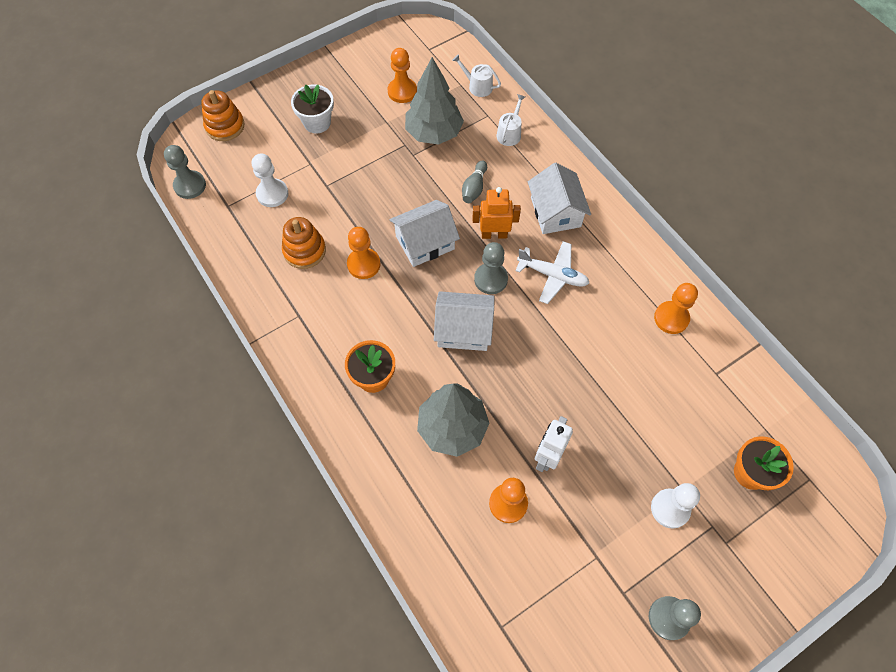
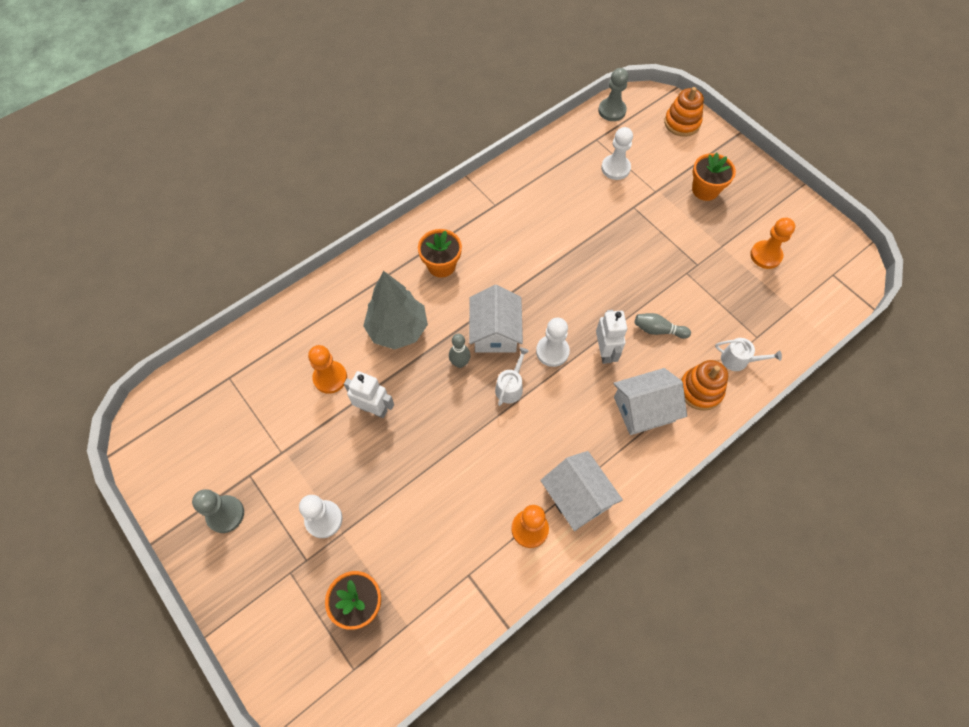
camera: 85 degrees right, 0 degrees up
orange stacking toy [282,217,326,269] -> orange stacking toy moved to [681,360,728,411]
white flower pot [291,84,334,133] -> orange flower pot [692,153,736,201]
orange pawn [347,227,381,279] -> none
white house [389,200,460,267] -> white house moved to [540,451,623,531]
grey tree [405,57,464,145] -> none
white watering can [452,54,501,97] -> white watering can moved to [495,347,529,406]
orange robot [472,187,521,239] -> white robot [596,310,627,364]
grey pawn [474,242,508,294] -> white pawn [536,318,570,367]
white plane [516,241,589,304] -> none
none -> grey bowling pin [449,334,470,368]

